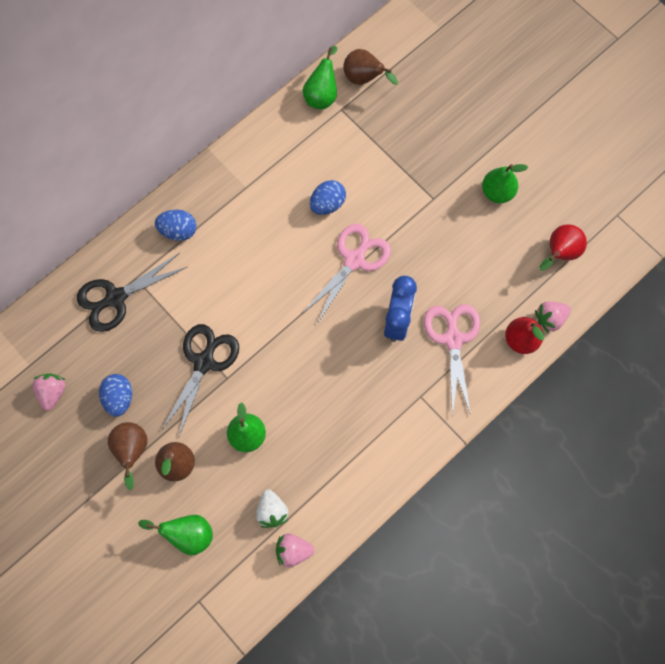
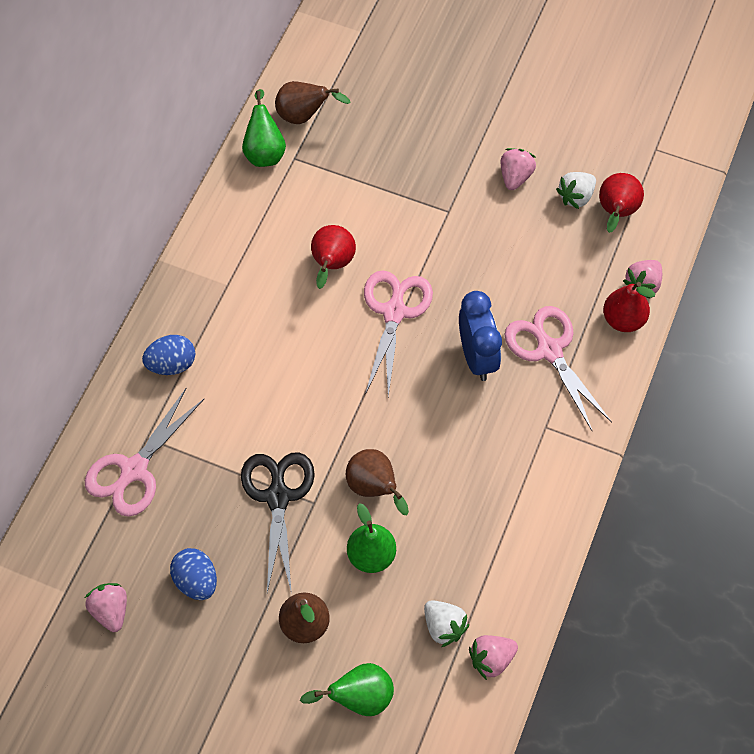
camera: 25 degrees left, 10 degrees down
black scissors [77,253,187,332] -> pink scissors [85,388,204,517]
brown pear [108,422,147,490] -> brown pear moved to [346,449,409,515]
blue egg [310,180,346,215] -> red pear [311,225,356,289]
green pear [482,164,528,203] -> pink strawberry [501,148,536,190]
none -> white strawberry [556,172,596,209]

